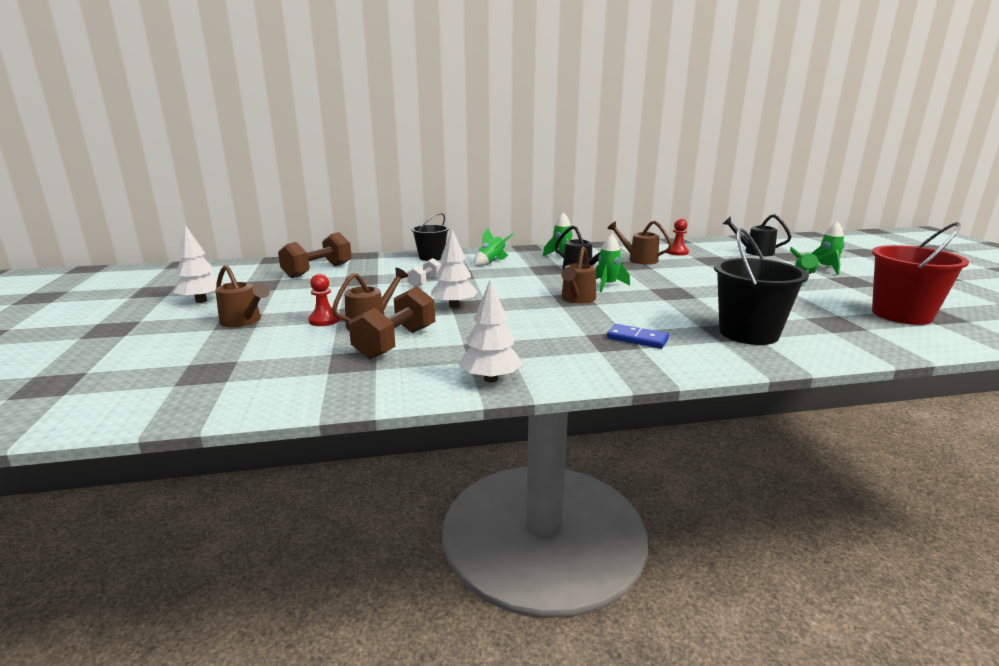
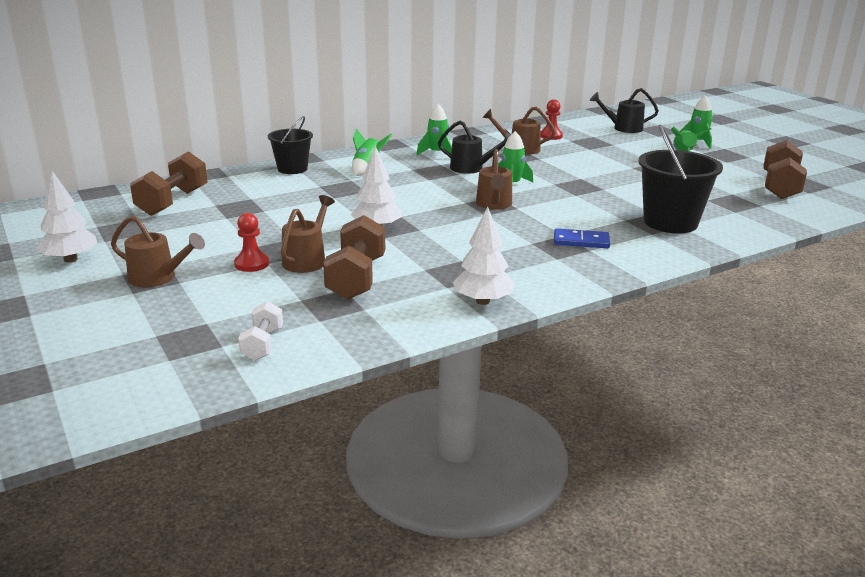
camera: 20 degrees left, 5 degrees up
white dumbbell [407,258,441,287] -> white dumbbell moved to [238,301,283,361]
red bucket [872,222,969,325] -> brown dumbbell [763,140,807,199]

